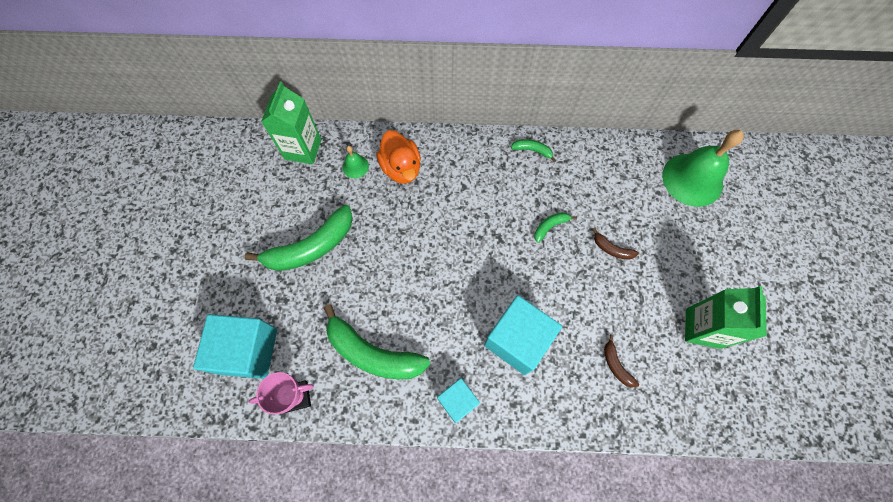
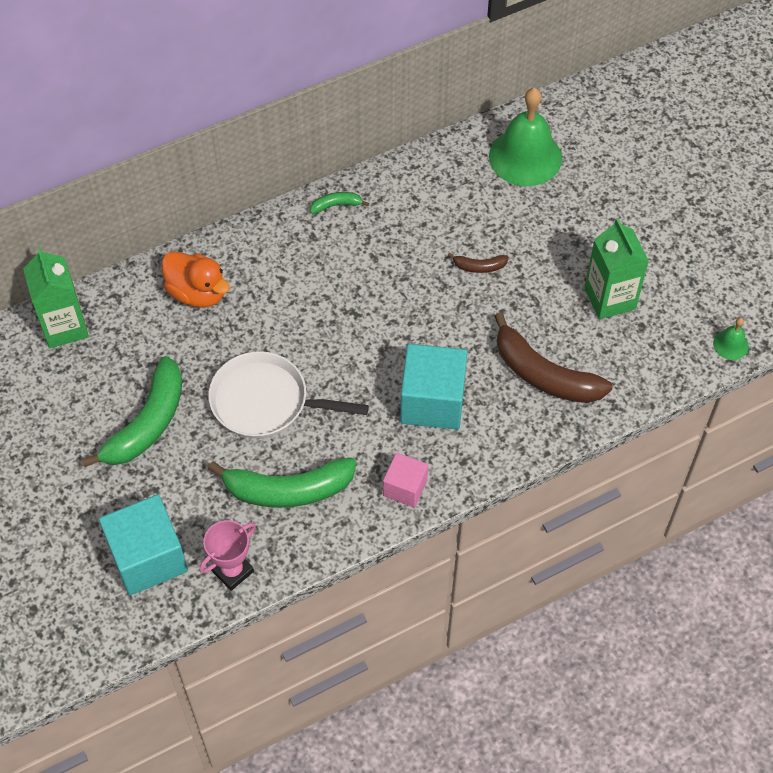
camera: 30 degrees left, 10 degrees down
green bell [342,146,369,178] -> green bell moved to [713,317,749,360]
turquoise cube [437,378,480,423] -> pink cube [383,453,428,508]
green banana [534,212,577,243] -> none
brown banana [604,335,639,388] -> brown banana [494,312,613,403], size x2.22
none -> white pan [209,351,369,438]

